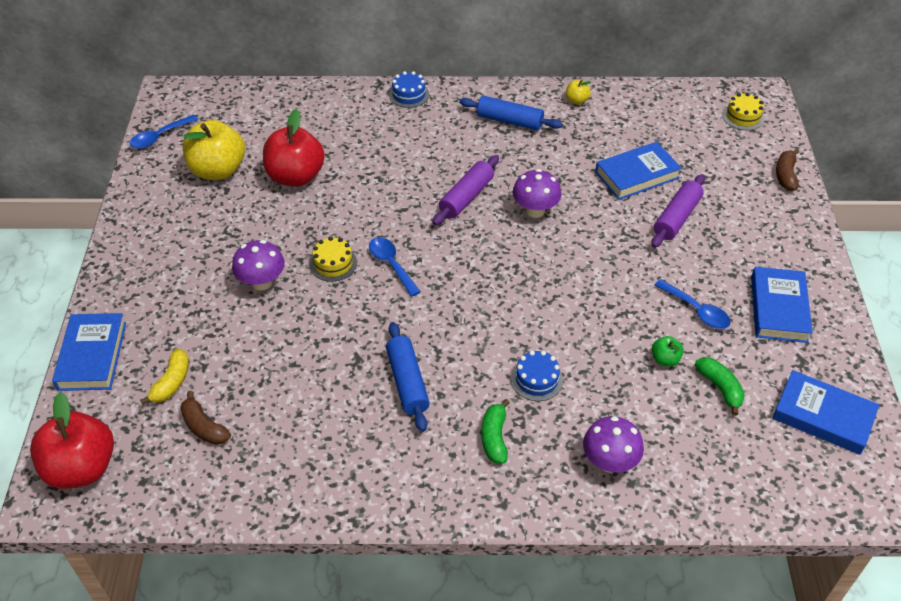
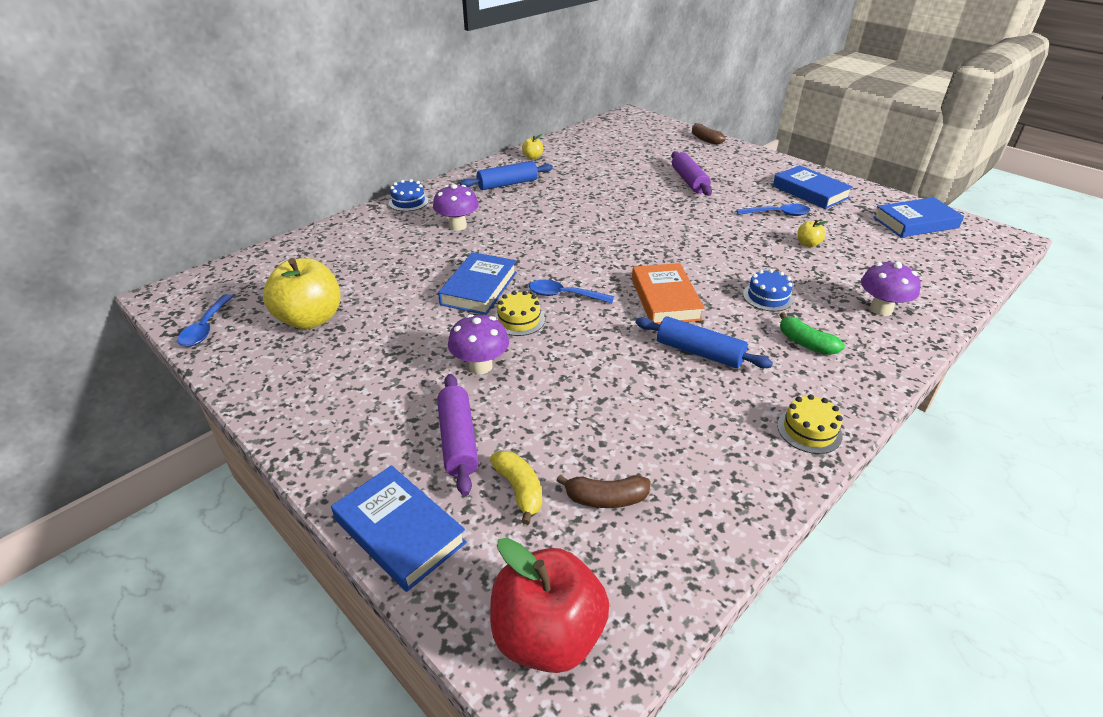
camera: 45 degrees left, 10 degrees down
red apple [263,109,325,187] -> none
purple rolling pin [433,155,499,225] -> purple rolling pin moved to [437,374,479,496]
purple mushroom [512,169,562,218] -> purple mushroom moved to [433,184,479,231]
blue book [595,142,682,200] -> blue book moved to [438,252,517,315]
green apple [651,336,684,366] -> yellow apple [797,220,829,247]
green banana [695,357,745,416] -> none
yellow cake [722,93,764,130] -> yellow cake moved to [777,394,843,454]
none -> orange book [632,263,705,324]

